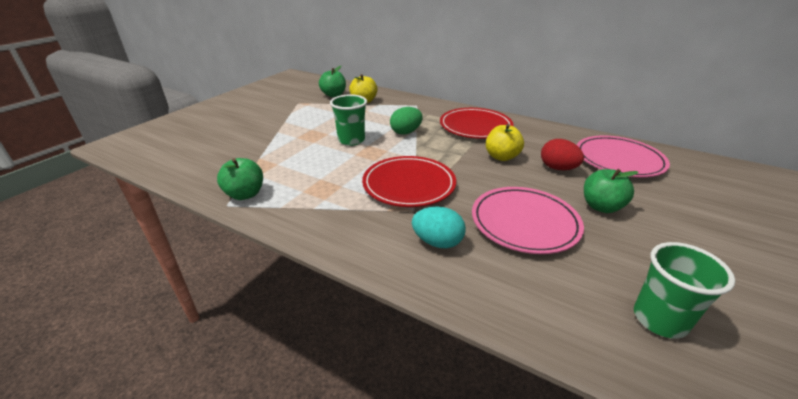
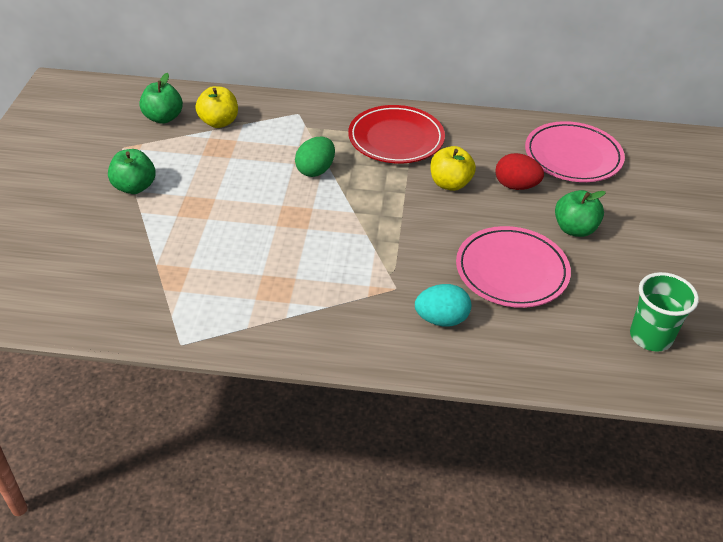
camera: 25 degrees left, 10 degrees up
green apple [217,158,263,200] -> green apple moved to [108,149,156,194]
green cup [330,94,367,146] -> none
red plate [362,156,456,207] -> none

